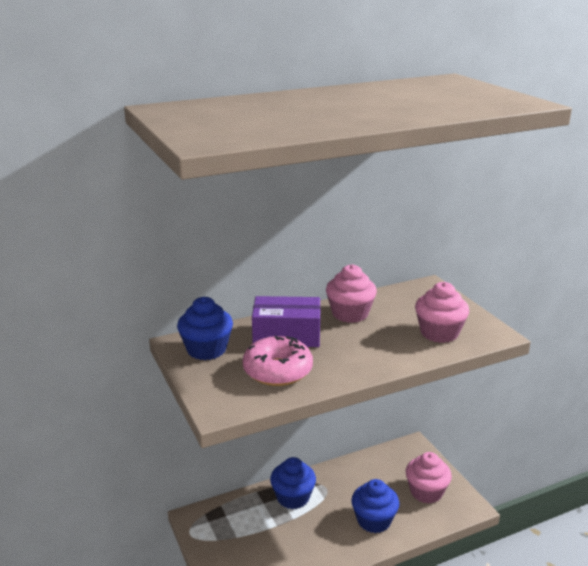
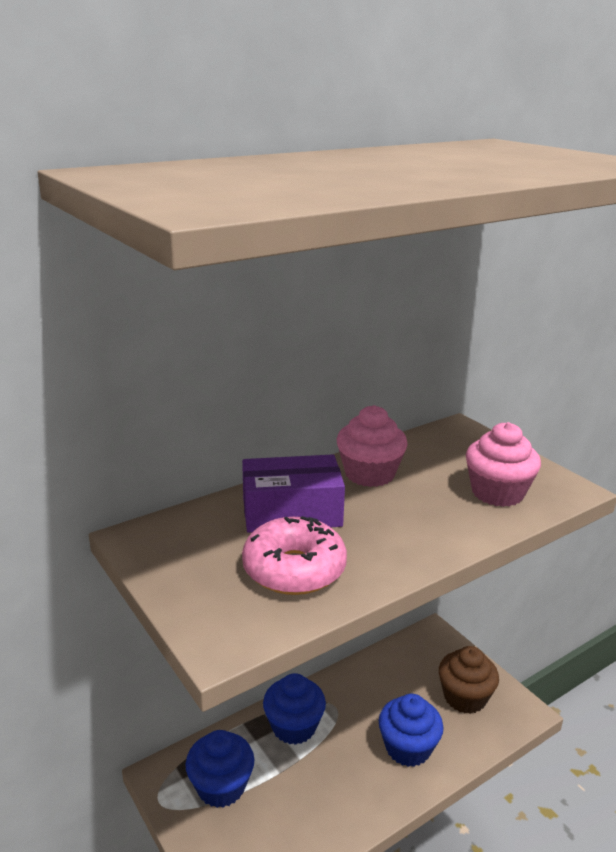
camera: 10 degrees left, 0 degrees up
blue cupcake [177,297,233,360] -> blue cupcake moved to [185,730,255,808]
pink cupcake [406,452,452,504] -> brown cupcake [439,646,499,714]

